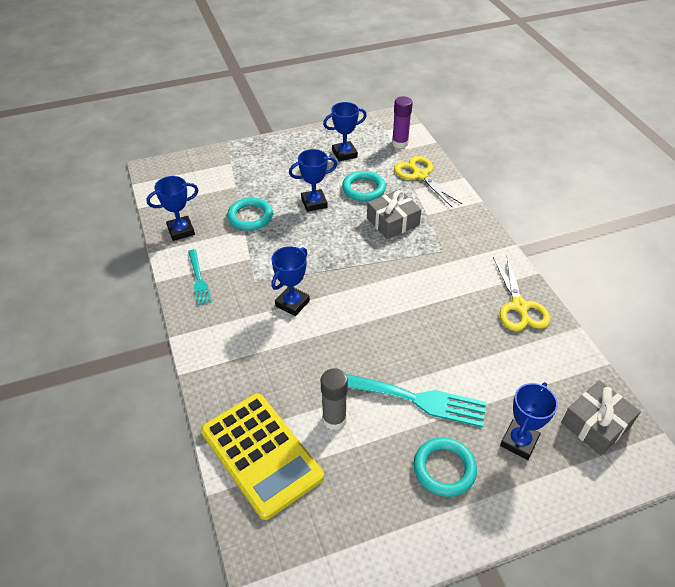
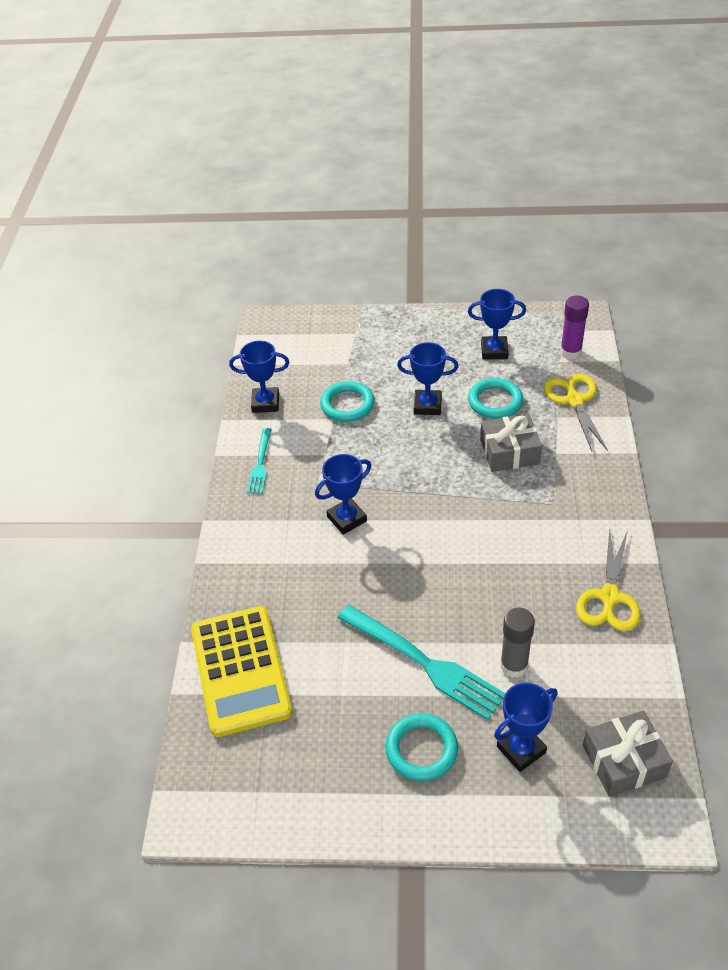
camera: 25 degrees right, 0 degrees up
grey glue stick [321,368,348,430] -> grey glue stick moved to [500,608,535,678]

